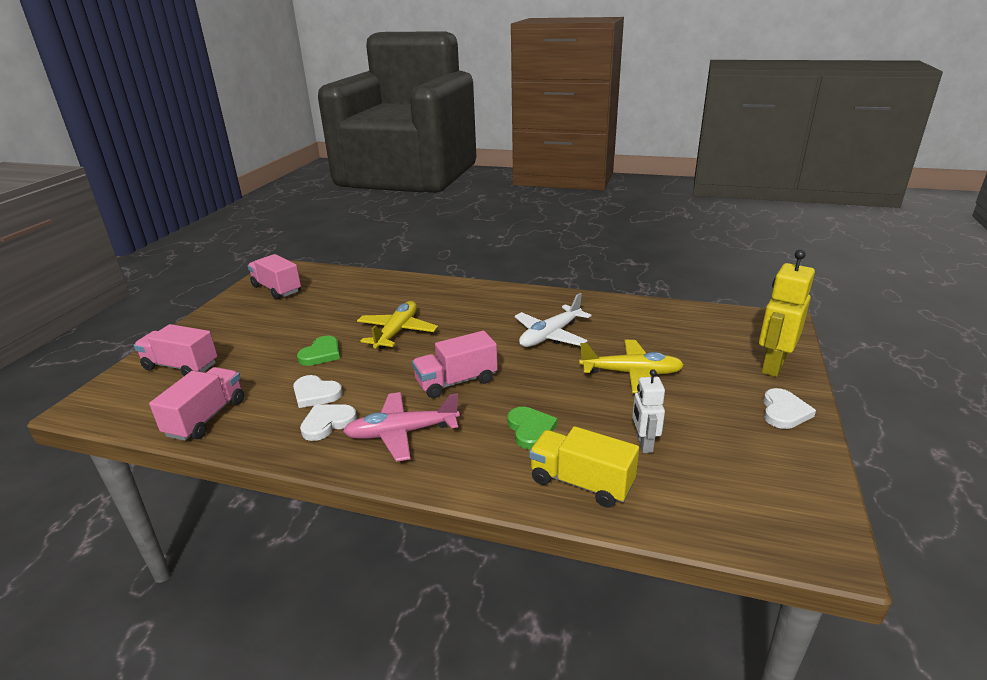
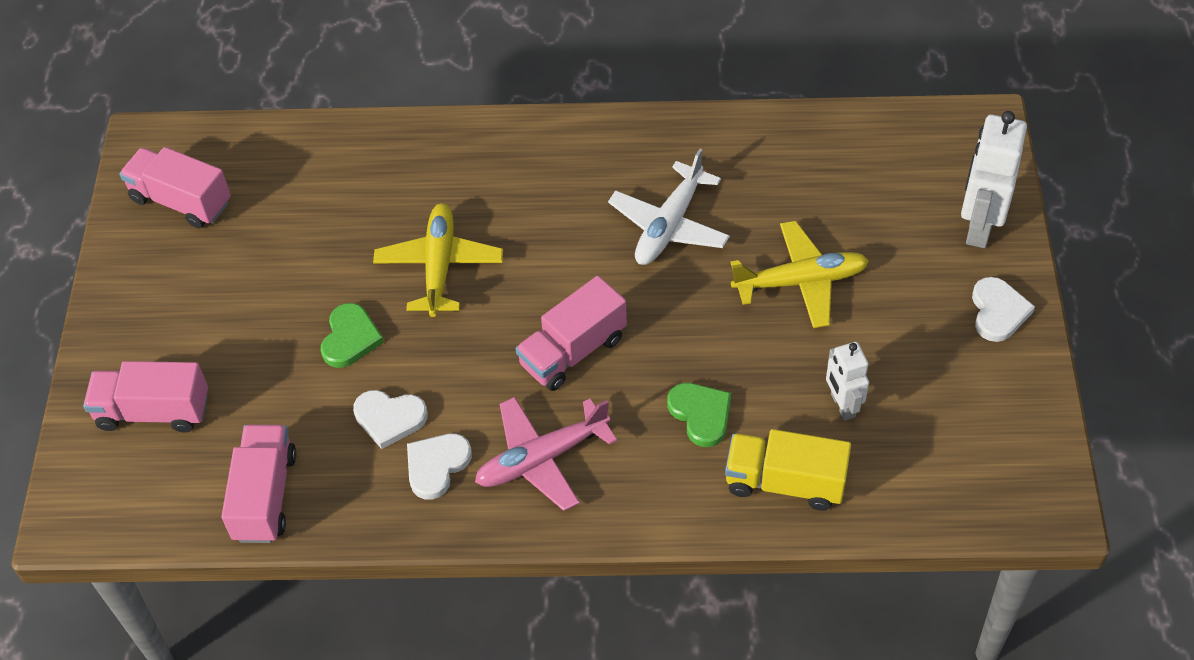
camera: 15 degrees left, 25 degrees up
yellow robot [759,249,815,377] -> white robot [961,111,1027,248]

